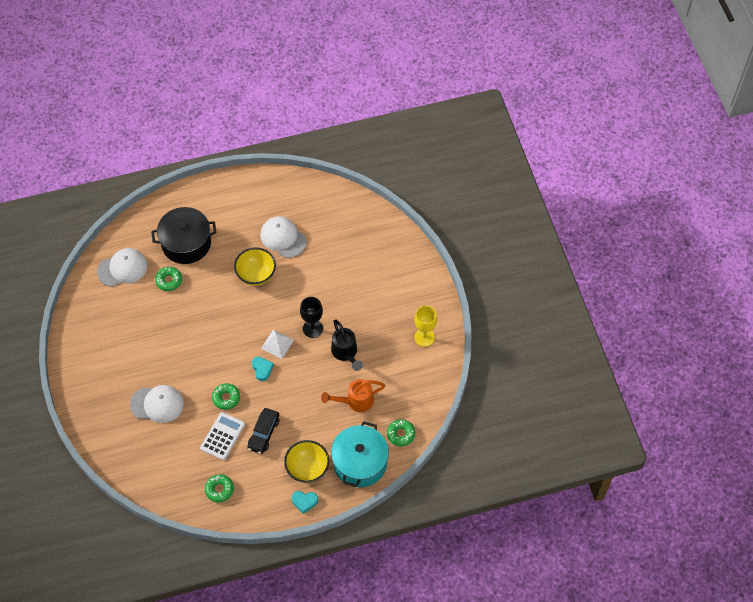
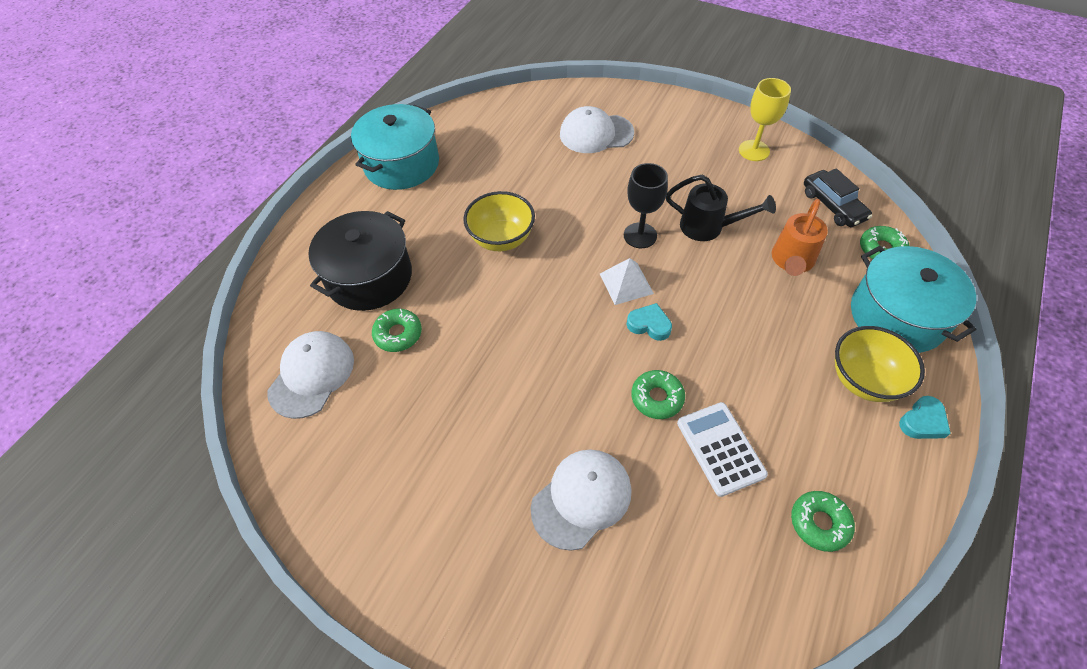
camera: 45 degrees left, 5 degrees down
black car [248,408,279,454] -> black car moved to [804,168,872,227]
white cap [260,216,307,258] -> white cap moved to [560,106,634,153]
none -> turquoise pot [351,104,439,190]

